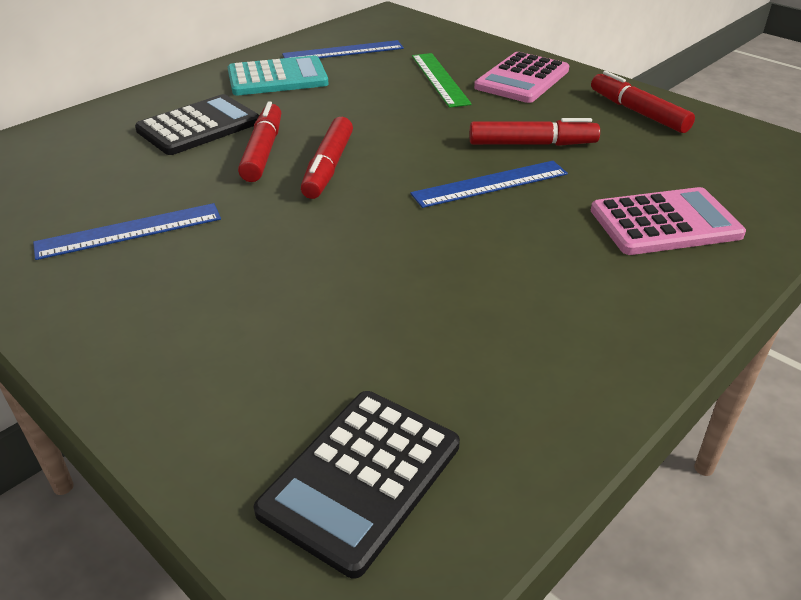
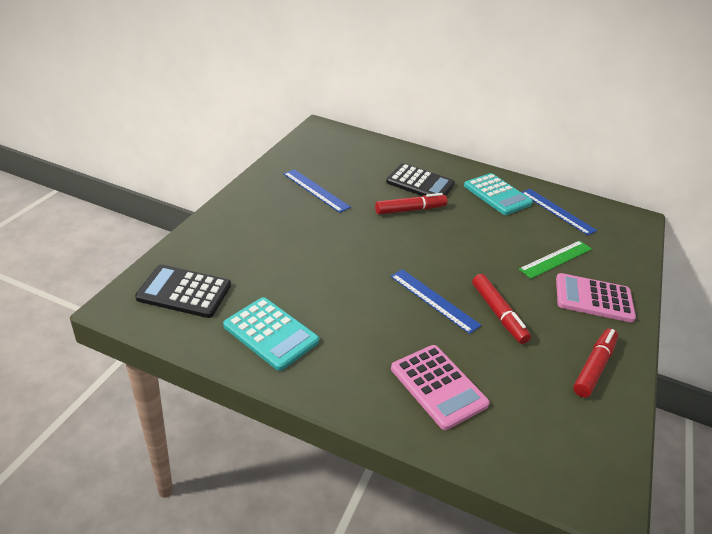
camera: 65 degrees right, 0 degrees up
red marker [301,117,353,199] -> none
none -> turquoise calculator [223,297,319,371]

